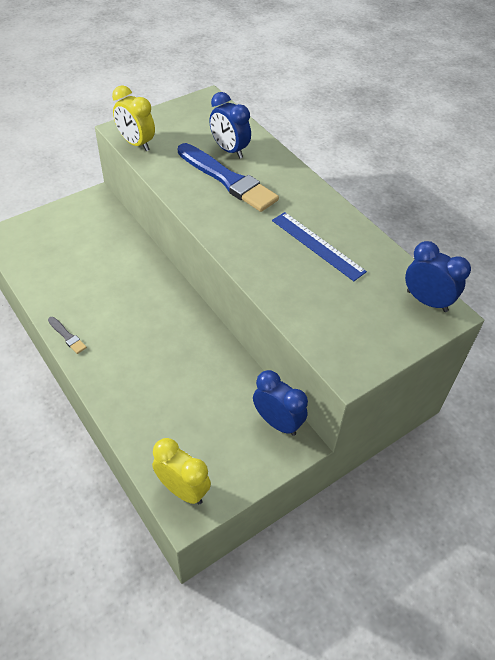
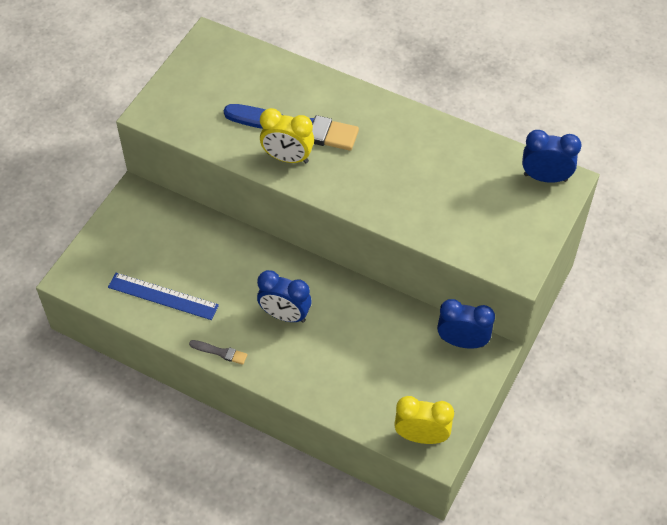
camera: 25 degrees left, 5 degrees up
yellow clock [112,85,155,151] -> yellow clock moved to [260,108,314,163]
blue clock [209,92,251,159] -> blue clock moved to [257,270,312,323]
blue ruler [272,212,367,281] -> blue ruler moved to [108,273,219,320]

